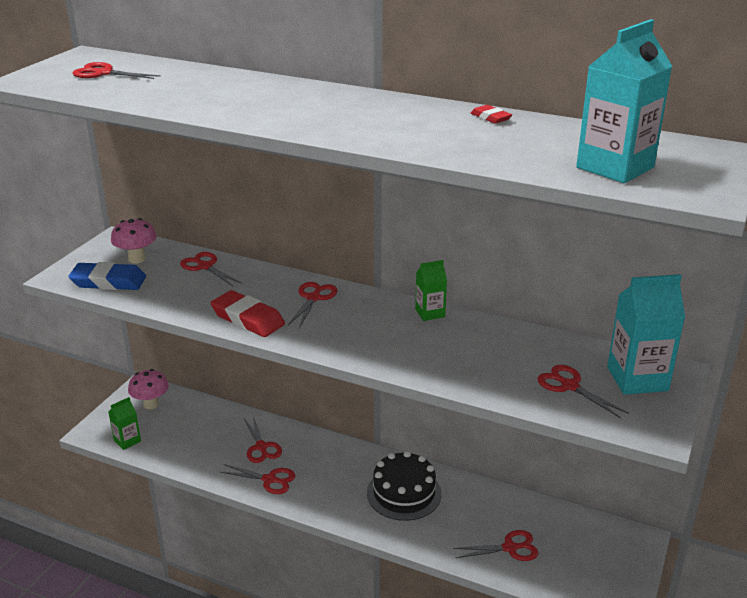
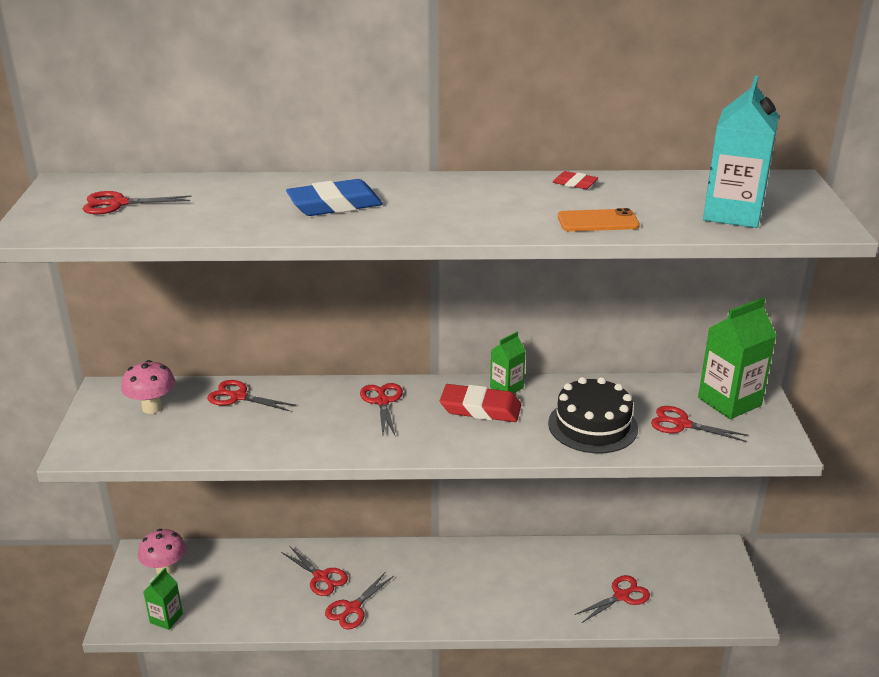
camera: 25 degrees left, 0 degrees up
blue eraser [68,262,146,290] -> blue eraser moved to [286,179,383,216]
red eraser [211,290,285,337] -> red eraser moved to [440,384,521,422]
red scissors [221,464,295,494] -> red scissors turned 135 degrees clockwise [325,573,394,629]
black cake [367,451,441,521] -> black cake moved to [548,377,638,453]
turquoise carton [607,274,685,395] -> green carton [698,298,776,419]
none -> orange phone [558,208,640,231]

